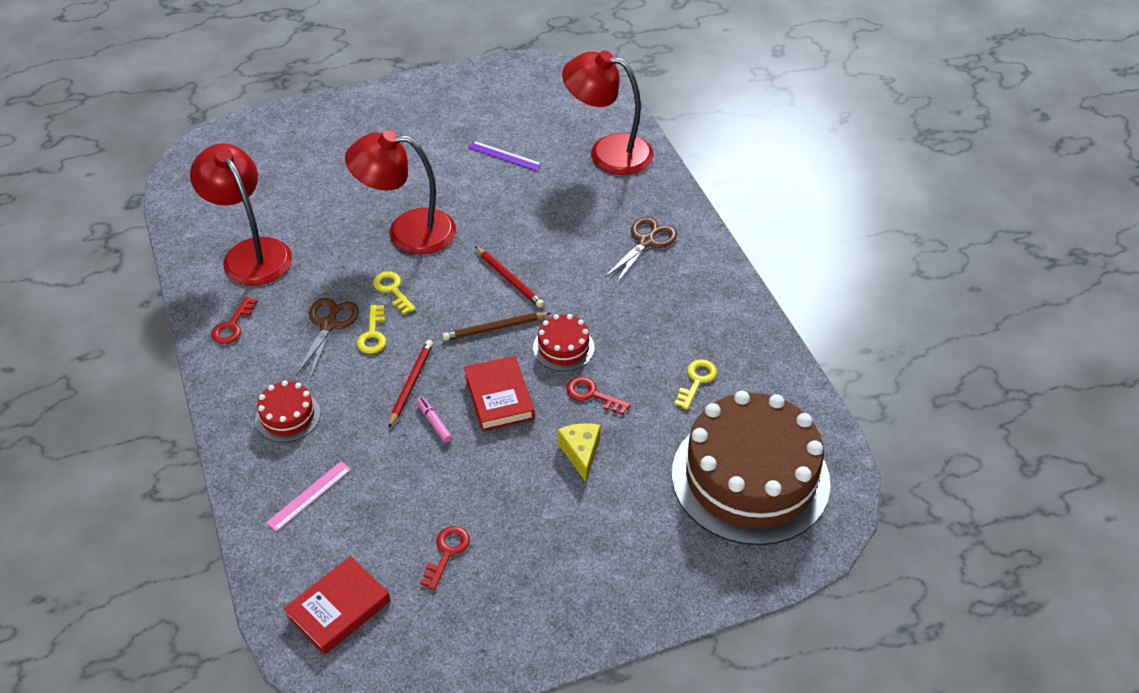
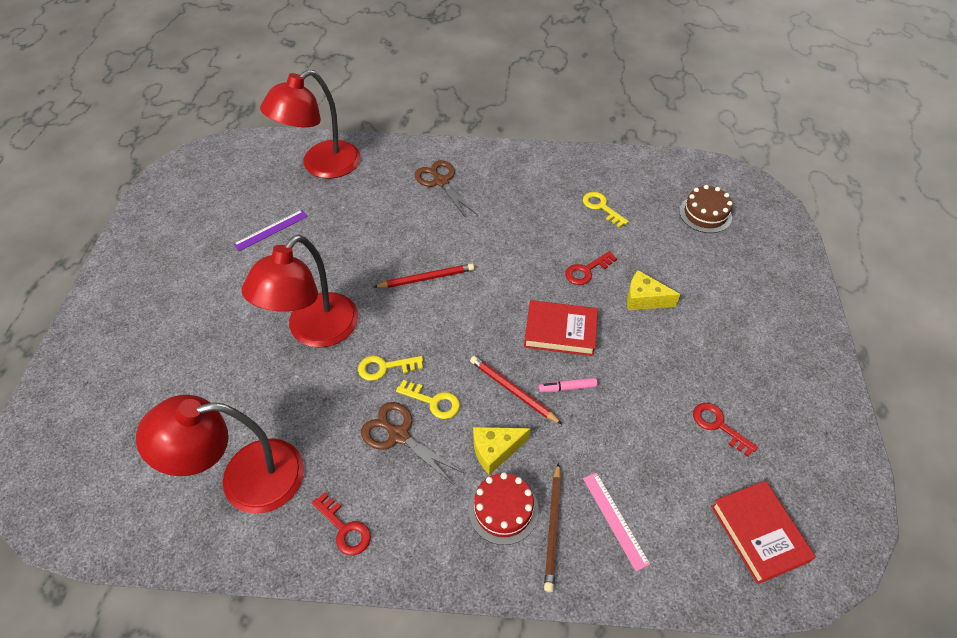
camera: 65 degrees left, 5 degrees up
brown pencil [442,312,551,341] -> brown pencil moved to [544,463,561,592]
red cake [533,314,594,371] -> none
brown cake [672,391,830,545] -> brown cake [679,185,733,233], size x0.43
none -> yellow cheese [473,427,530,475]

